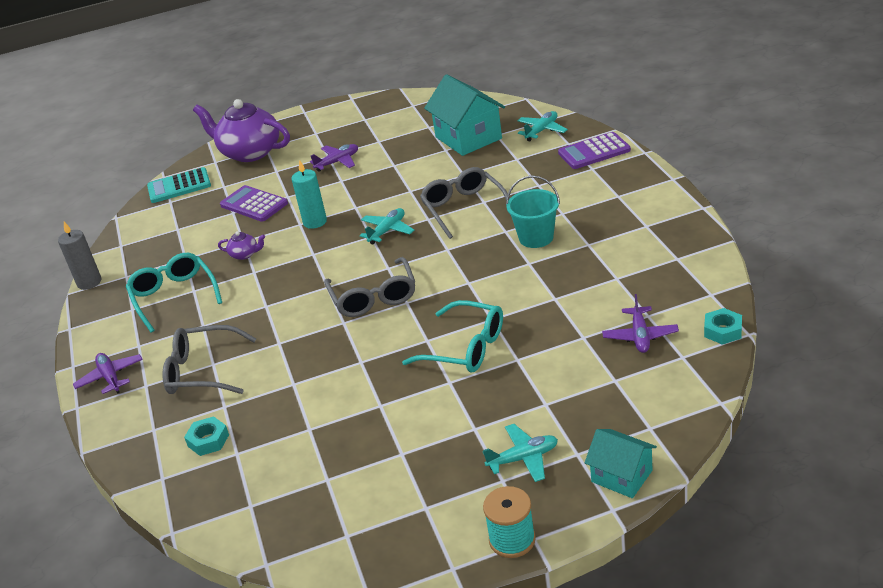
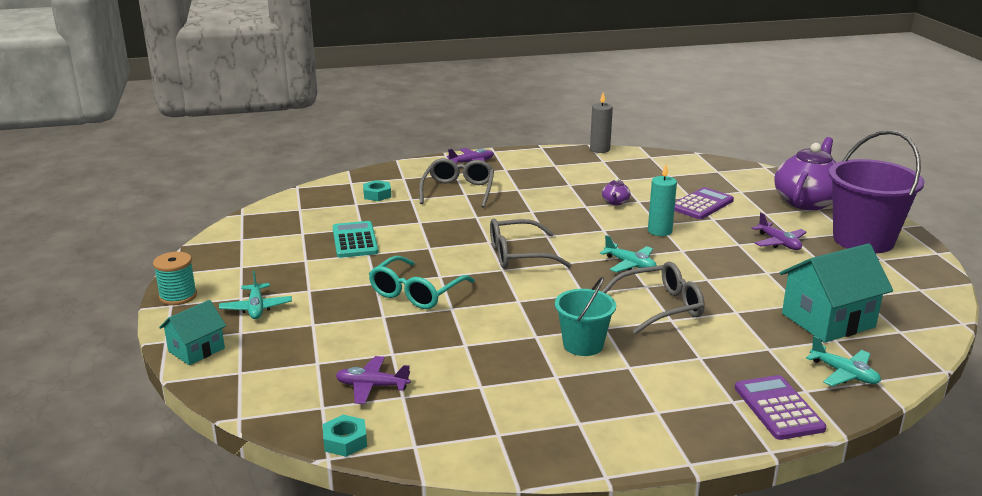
camera: 90 degrees right, 10 degrees down
turquoise glasses [126,253,222,332] -> none
turquoise calculator [147,167,211,203] -> turquoise calculator moved to [333,221,379,258]
none -> purple bucket [829,130,924,253]

